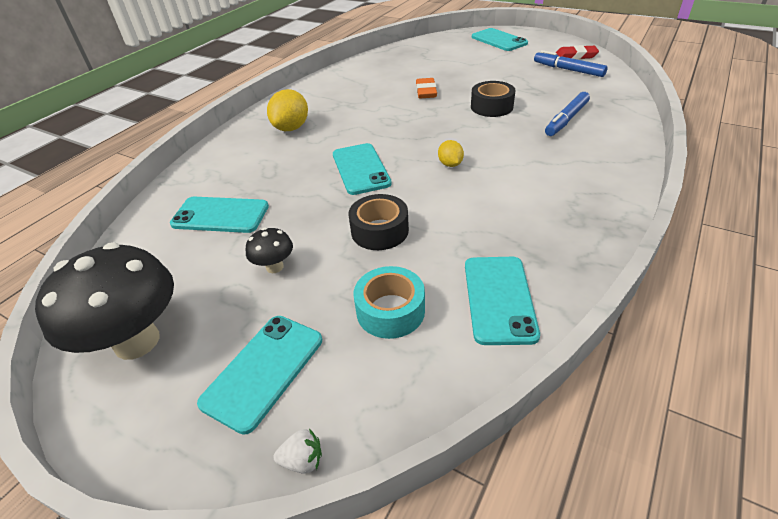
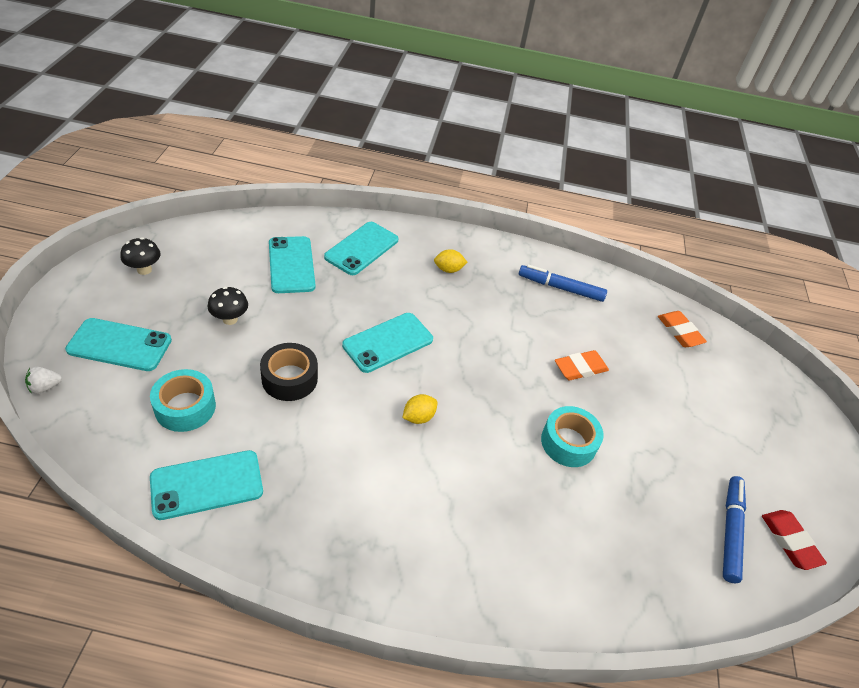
camera: 60 degrees right, 5 degrees up
black mushroom [35,242,174,360] -> black mushroom [120,237,161,275], size x0.46
yellow lemon [267,89,308,131] -> yellow lemon [434,249,467,273], size x0.57
white strawberry [274,429,322,474] -> white strawberry turned 90 degrees clockwise [25,367,62,394]
black tape [471,81,516,117] -> turquoise tape [541,406,604,467]
turquoise phone [472,28,528,51] -> turquoise phone moved to [324,222,398,275]
blue marker [545,92,590,136] -> blue marker moved to [519,264,607,302]
none -> orange eraser [658,311,707,347]

